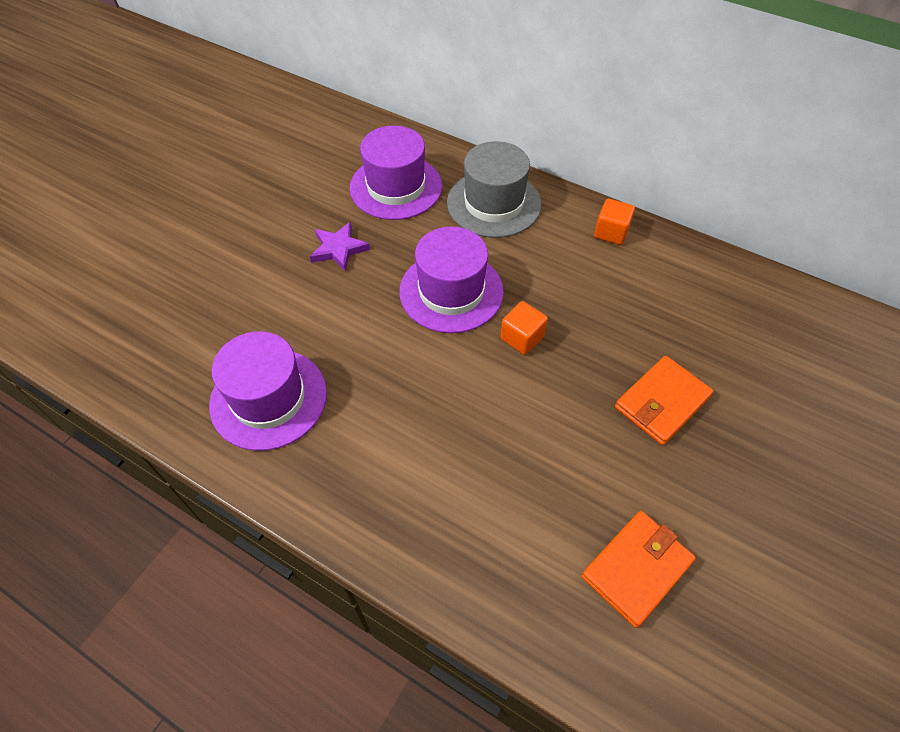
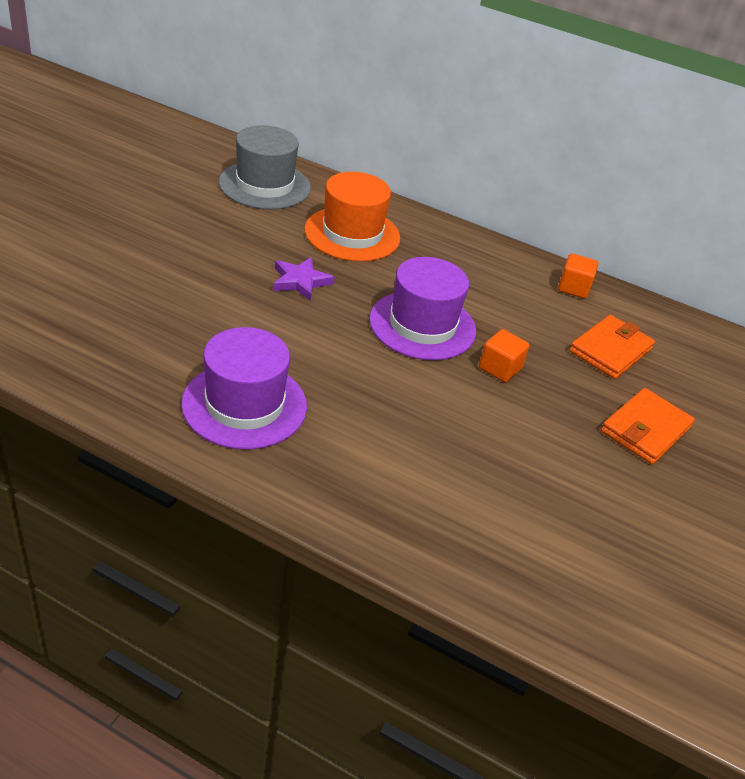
camera: 10 degrees left, 15 degrees down
purple hat [350,125,442,220] -> orange hat [304,172,400,262]
grey hat [447,141,542,238] -> grey hat moved to [219,125,311,210]
orange wallet [581,511,696,628] -> orange wallet moved to [569,315,655,379]

